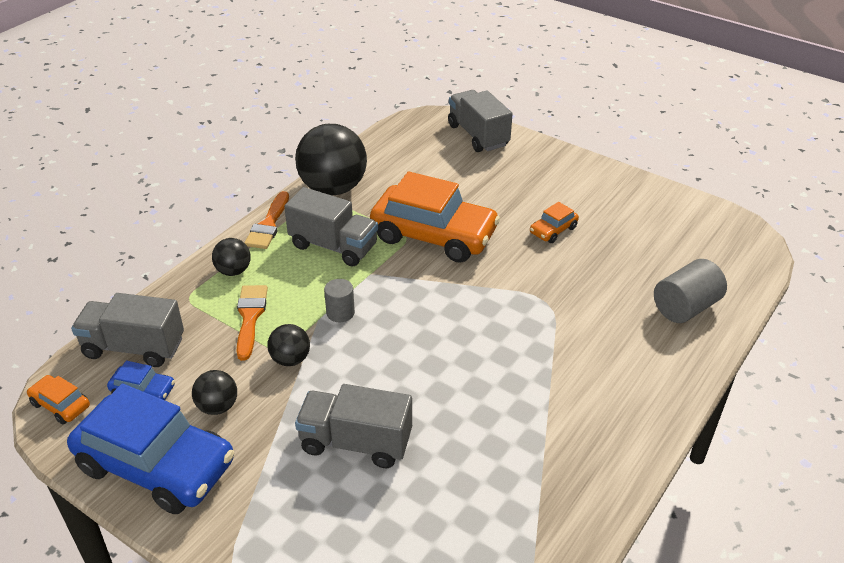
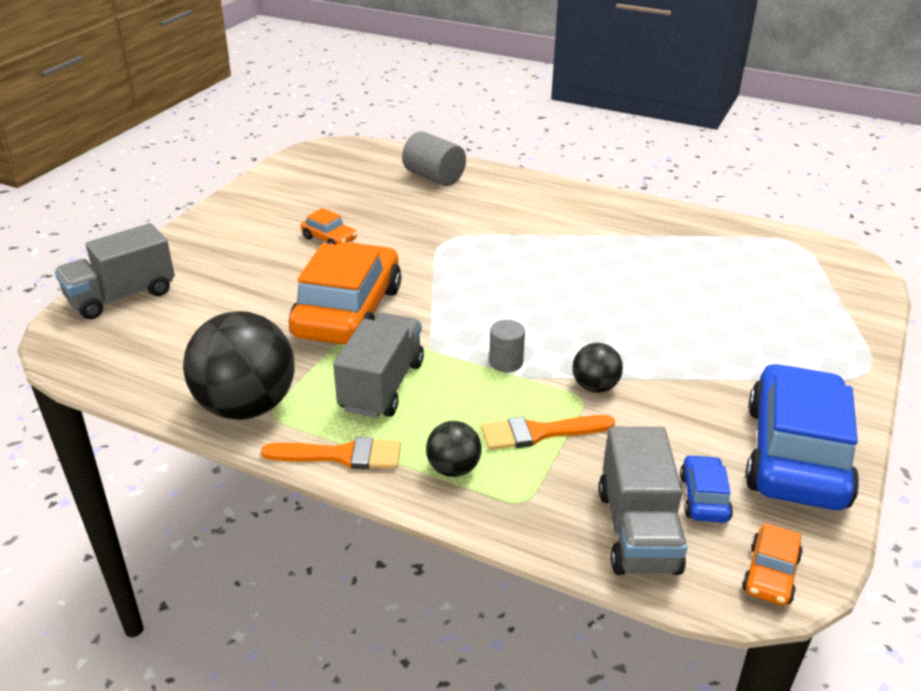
camera: 100 degrees left, 5 degrees down
black ball [192,370,237,415] -> none
grey truck [295,384,412,468] -> none

